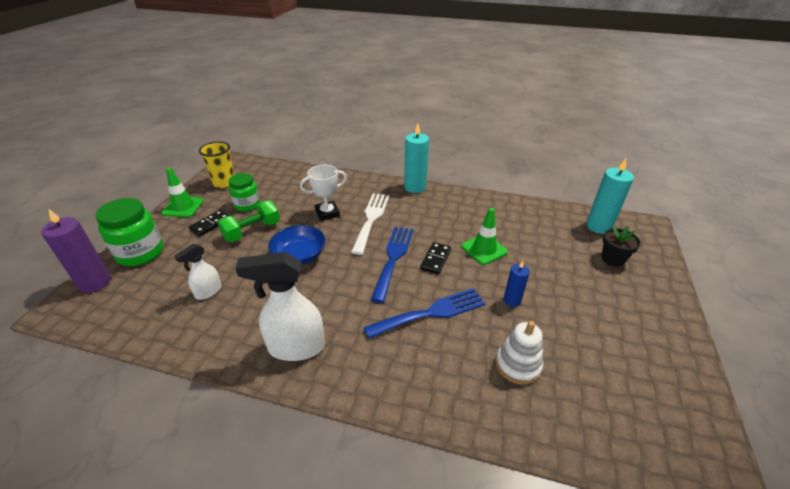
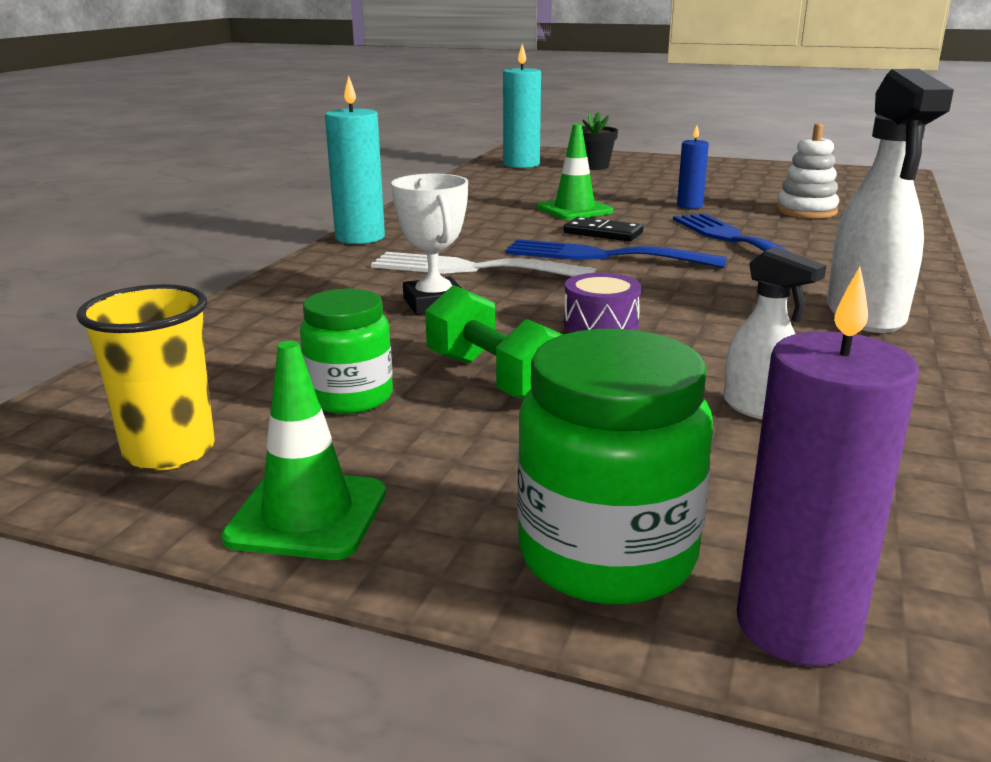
camera: 85 degrees left, 15 degrees down
black domino [189,210,230,236] -> none
blue bowl [268,225,326,265] -> purple drum [564,273,641,332]

